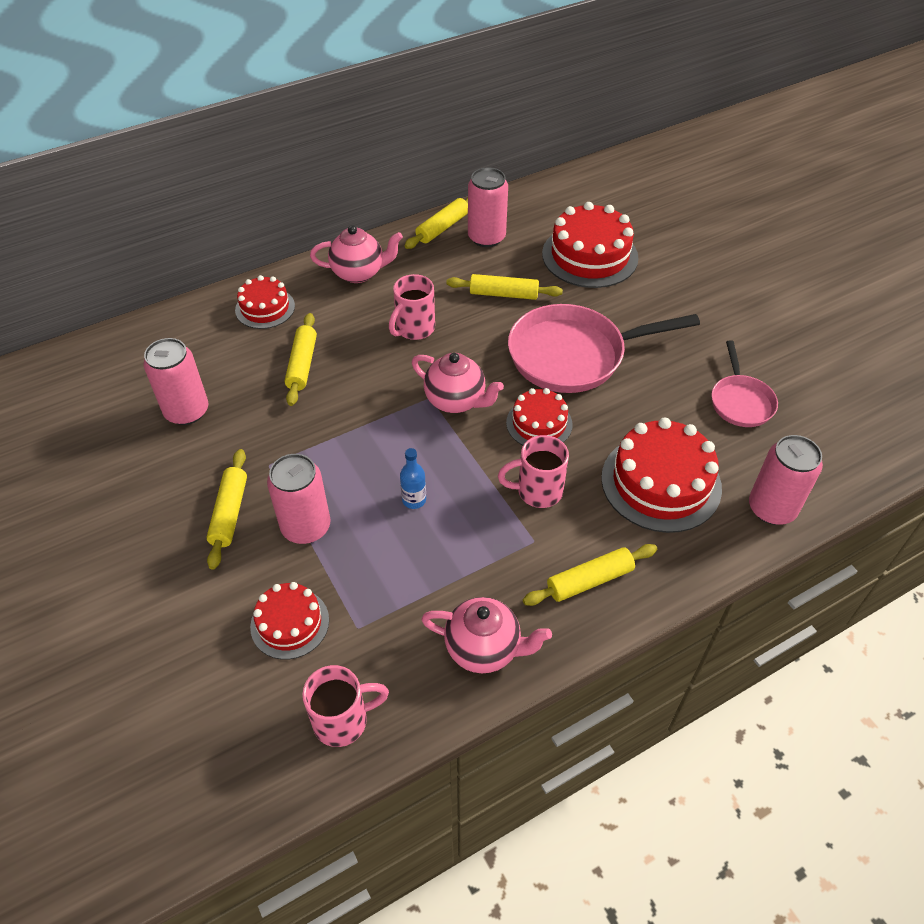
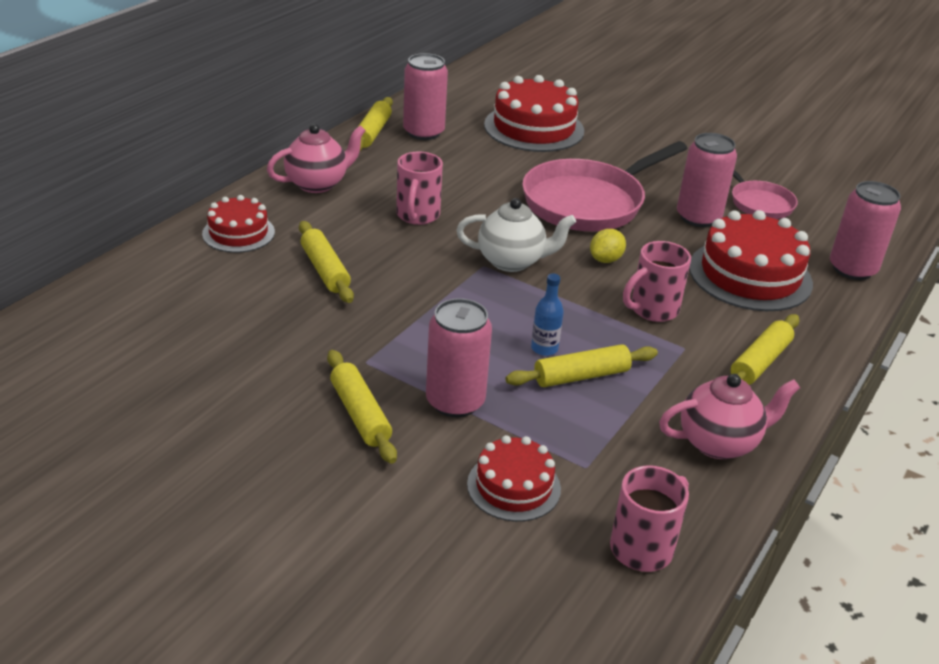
camera: 30 degrees left, 15 degrees down
pink can [143,338,208,425] -> pink can moved to [677,133,737,227]
pink teapot [412,353,504,413] -> white teapot [456,198,576,272]
yellow rolling pin [446,274,563,300] -> yellow rolling pin moved to [505,344,658,387]
red cake [506,388,573,445] -> yellow lemon [590,229,626,263]

